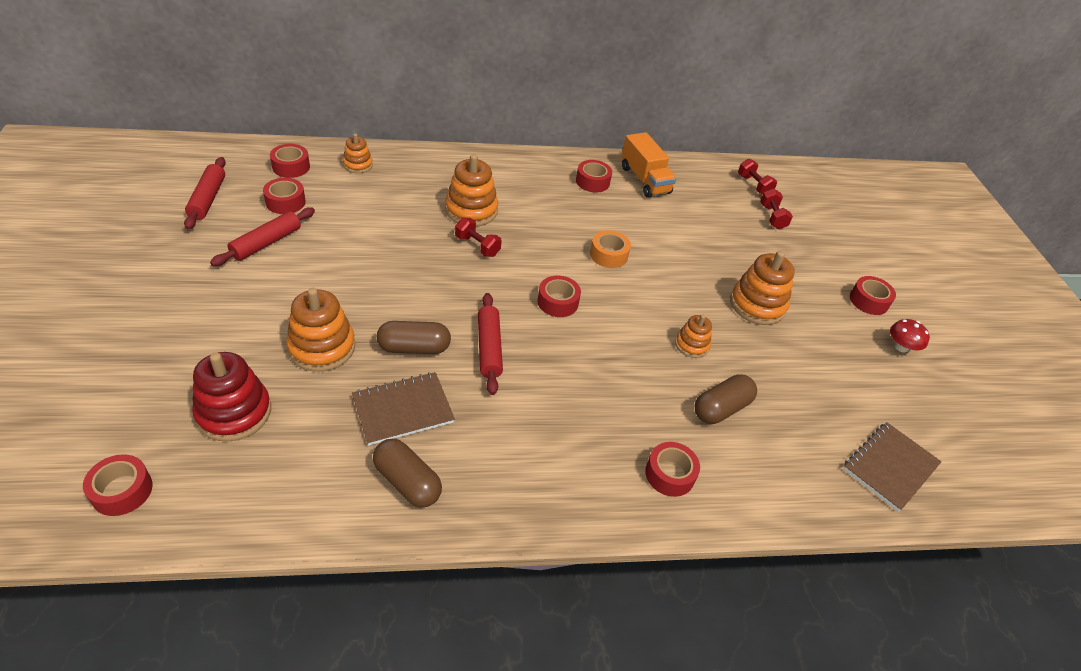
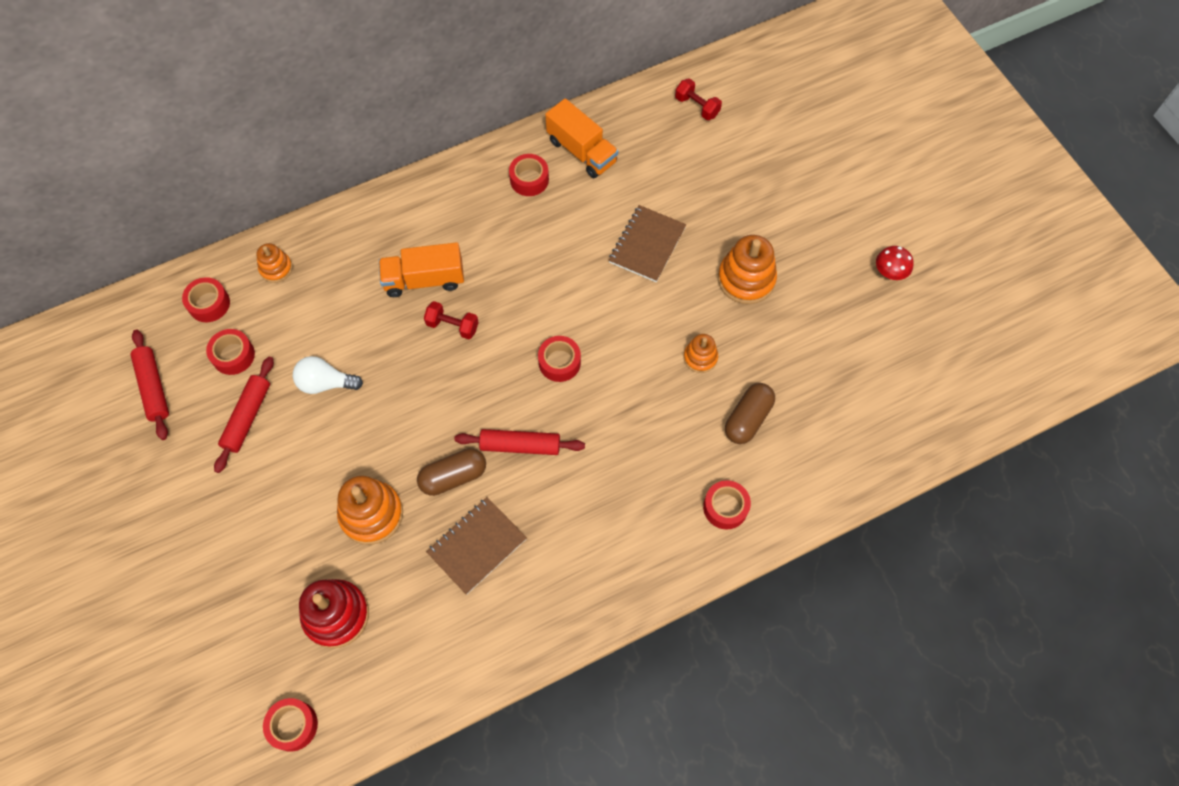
camera: 15 degrees left, 20 degrees up
brown capsule [373,439,442,508] -> none
orange stacking toy [445,154,498,226] -> orange truck [379,242,464,297]
red rolling pin [478,293,503,395] -> red rolling pin turned 60 degrees counterclockwise [455,429,585,455]
orange tape [590,230,631,268] -> none
red dumbbell [760,189,793,229] -> none
brown notebook [843,422,942,512] -> brown notebook moved to [609,205,686,282]
red tape [850,276,896,315] -> none
none -> white light bulb [293,356,363,394]

